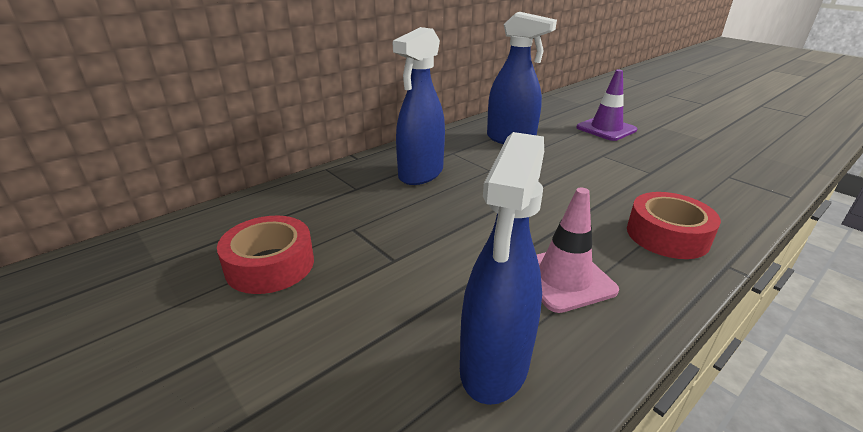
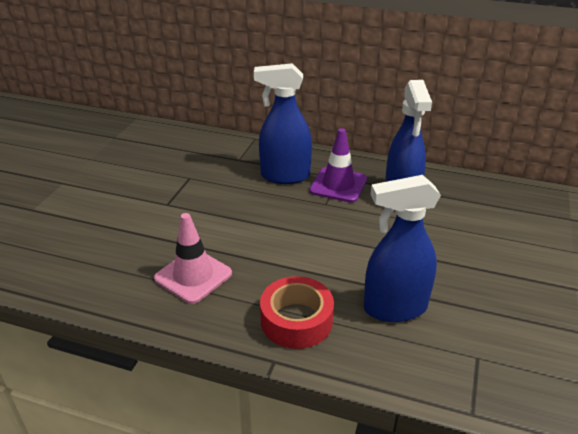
camera: 60 degrees right, 5 degrees up
red tape [217,216,314,294] -> none
blue spray bottle [460,132,544,405] -> blue spray bottle moved to [364,175,441,322]
purple traffic cone [576,70,637,141] -> purple traffic cone moved to [310,128,367,203]

